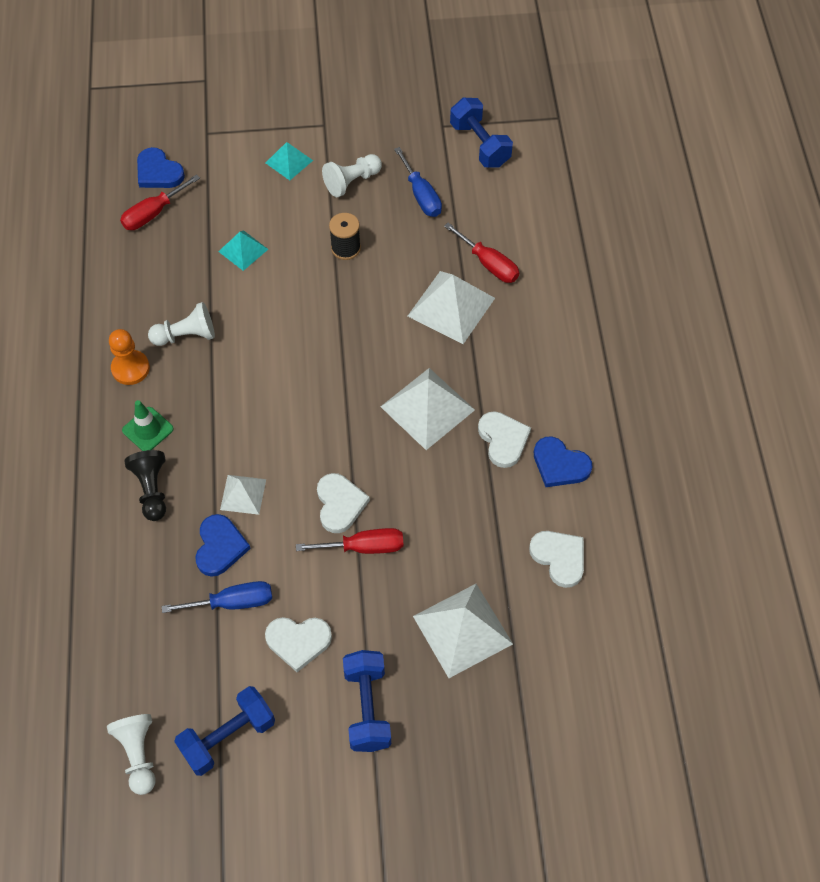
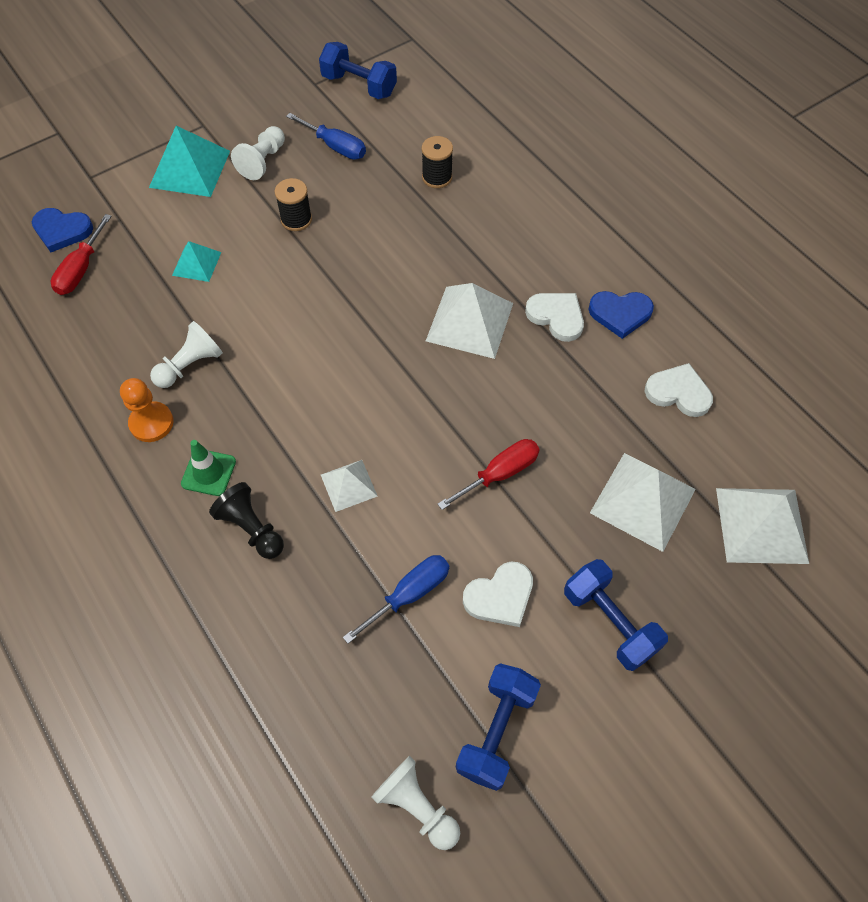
camera: 30 degrees left, 0 degrees up
blue heart [195,514,251,577] -> none
turquoise pyramid [266,142,313,180] -> turquoise pyramid [149,126,230,197], size x1.76
white heart [317,473,370,533] -> none
white pyramid [408,271,495,344] -> white pyramid moved to [716,488,809,564]
red screwdriver [444,222,519,283] -> black spool [422,136,453,188]

